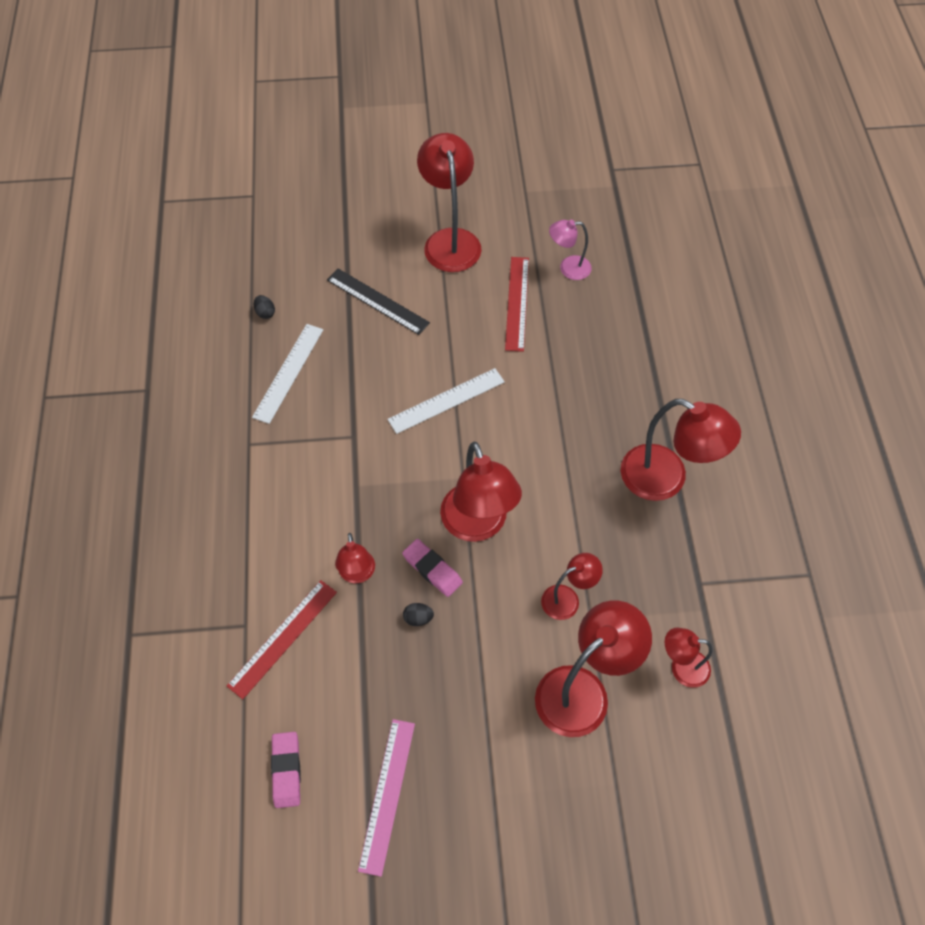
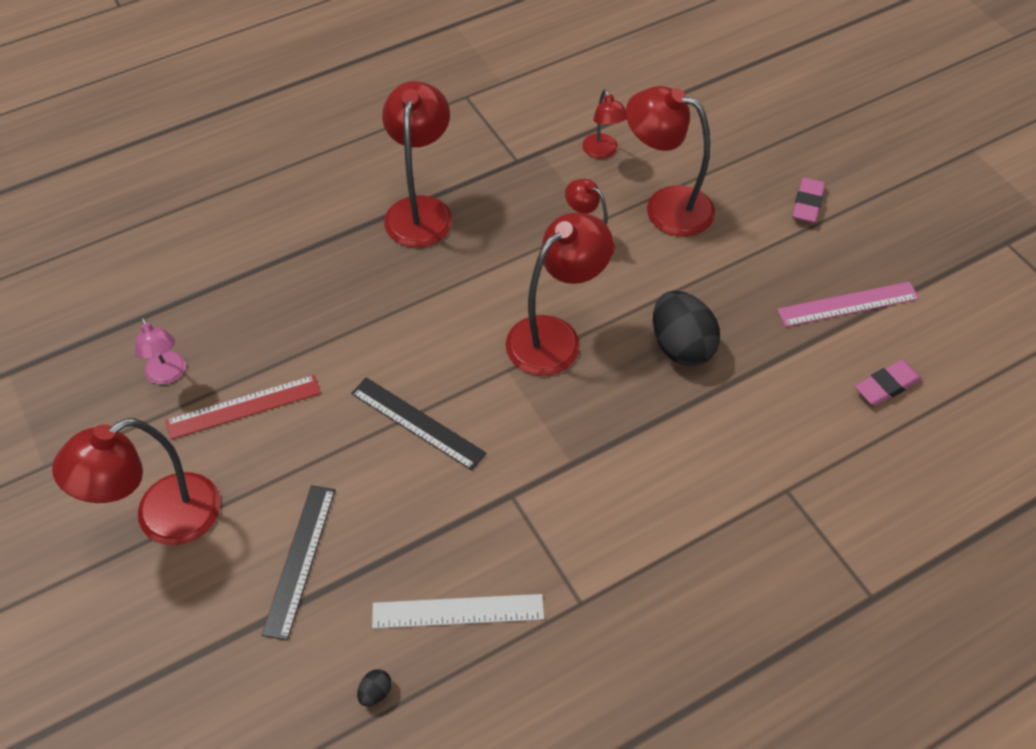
camera: 115 degrees left, 5 degrees down
red ruler [227,580,337,699] -> none
red lamp [335,533,375,583] -> none
white ruler [387,368,505,434] -> black ruler [351,377,486,470]
pink eraser [402,539,463,597] -> pink eraser moved to [792,178,825,223]
black egg [403,603,434,626] -> black egg [653,290,720,366], size x2.48

